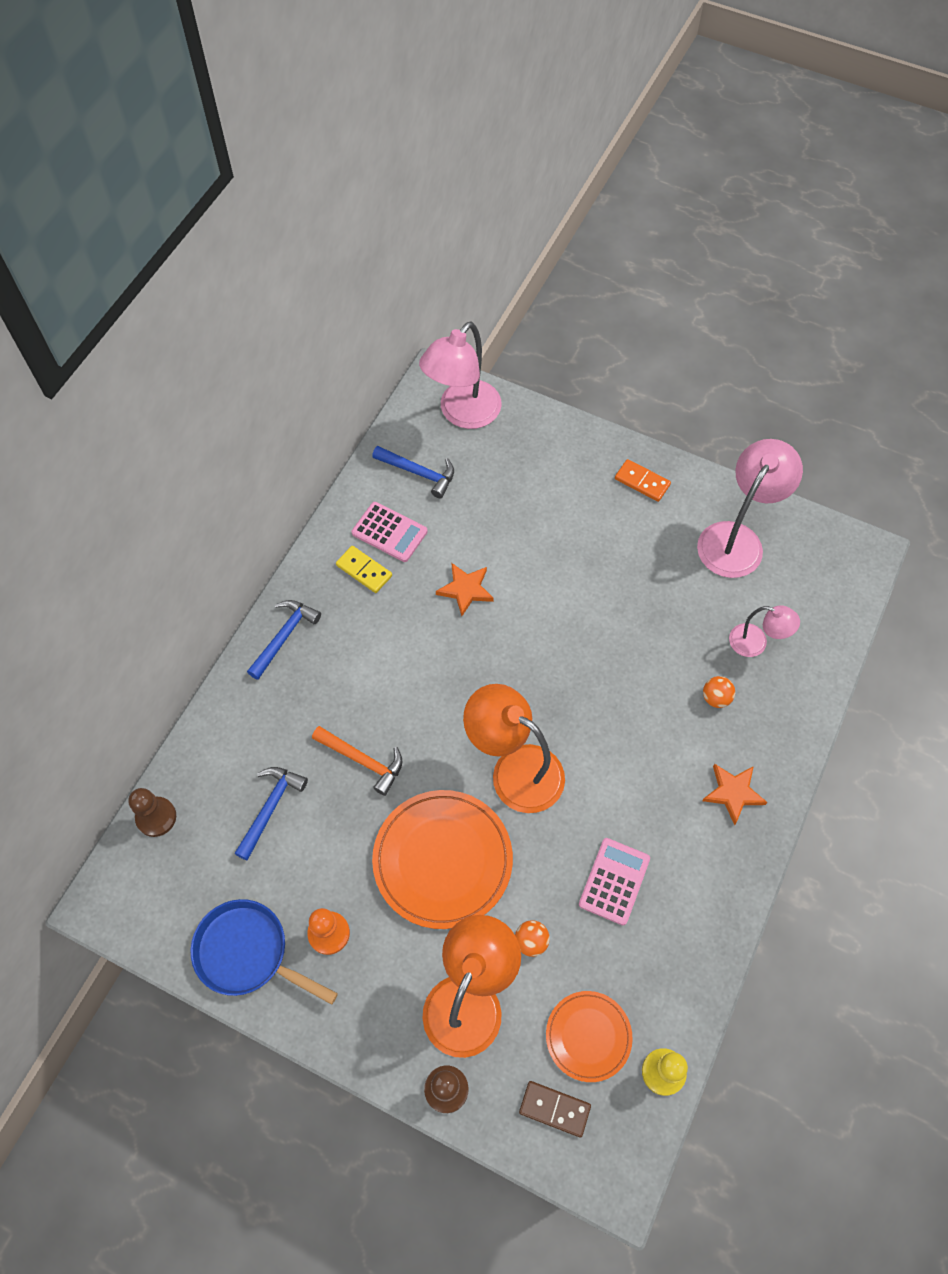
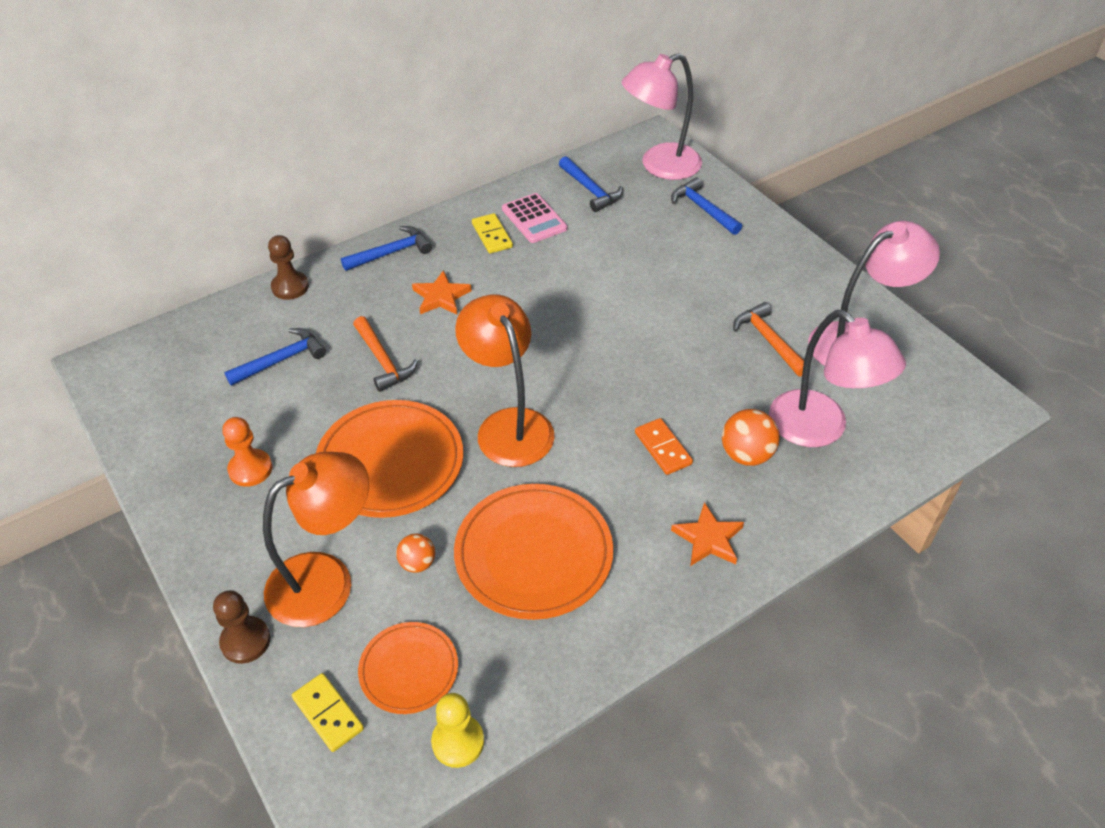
camera: 30 degrees right, 15 degrees down
brown pawn [128,788,176,837] -> brown pawn moved to [268,235,309,300]
blue pan [191,899,338,1005] -> none
orange star [436,563,494,616] -> orange star moved to [412,270,472,315]
brown domino [519,1081,591,1137] -> yellow domino [292,673,364,752]
pink calculator [579,838,650,925] -> orange plate [454,484,613,620]
orange domino [615,459,671,502] -> orange domino moved to [635,418,693,475]
orange ball [703,676,735,708] -> orange ball [722,409,780,466], size x1.59
pink lamp [729,605,800,657] -> pink lamp [769,310,906,447], size x1.81
none -> blue hammer [671,177,742,235]
none -> orange hammer [733,302,804,377]

